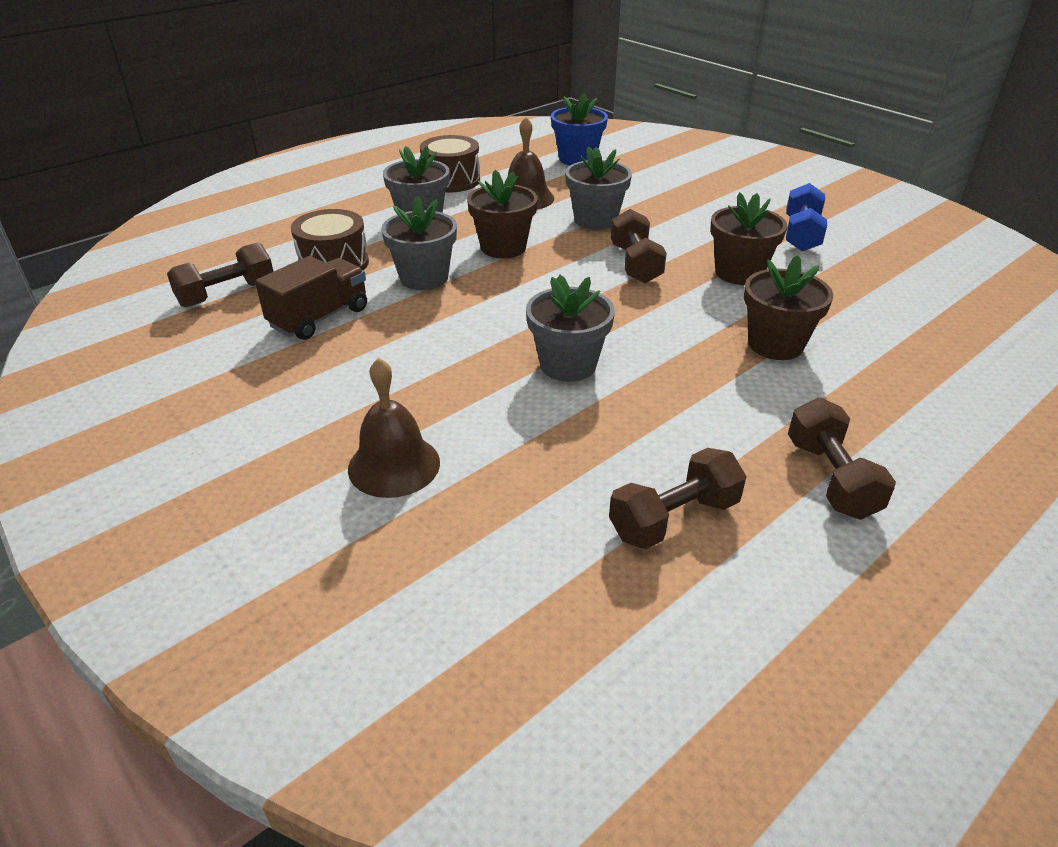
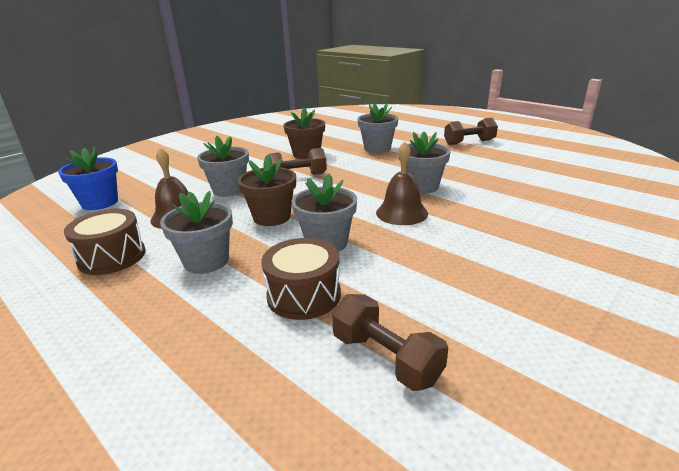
camera: 95 degrees left, 10 degrees down
brown truck [255,256,367,340] -> none
brown bell [348,358,440,498] -> brown bell moved to [376,141,428,225]
brown dumbbell [609,448,747,549] -> none
brown flower pot [744,255,833,360] -> grey flower pot [357,103,398,153]
blue dumbbell [786,183,827,251] -> none

